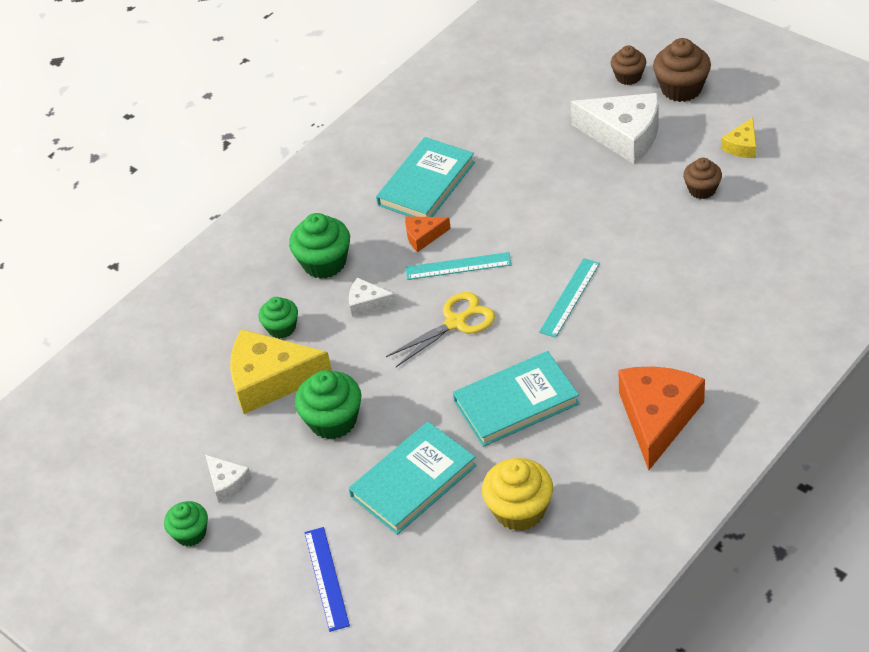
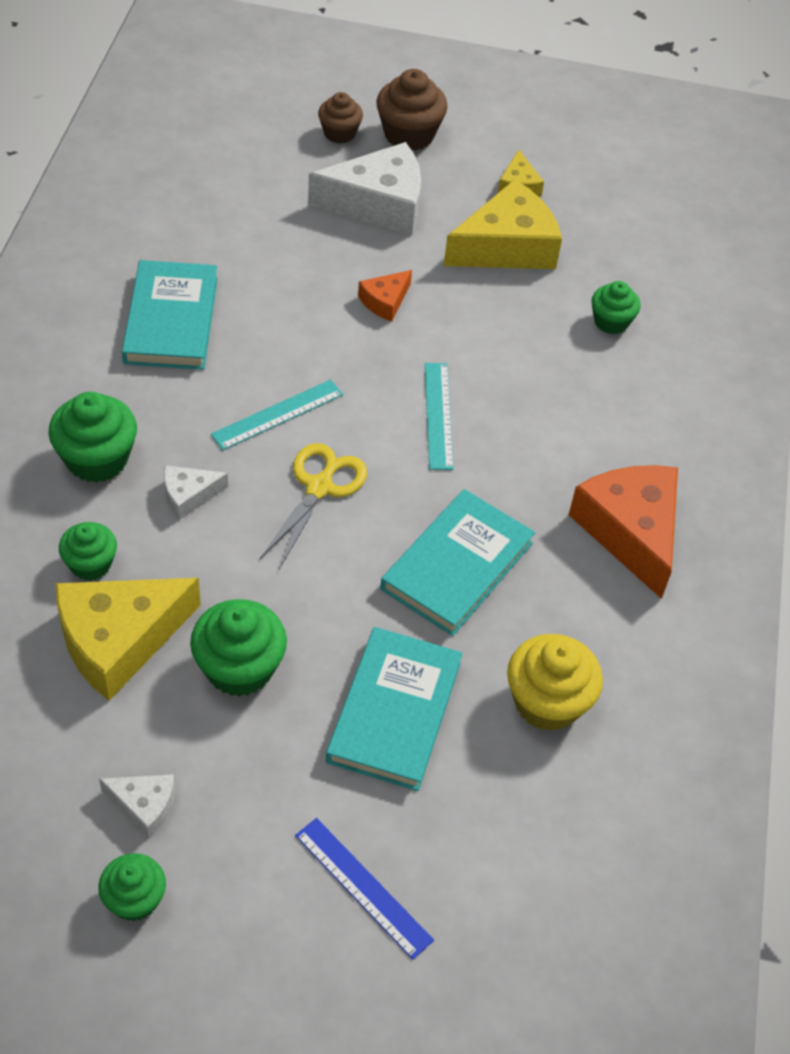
camera: 40 degrees left, 5 degrees up
orange cheese [405,216,451,252] -> orange cheese moved to [358,270,412,322]
brown cupcake [683,158,722,199] -> yellow cheese [444,179,562,269]
none -> green cupcake [592,281,641,334]

